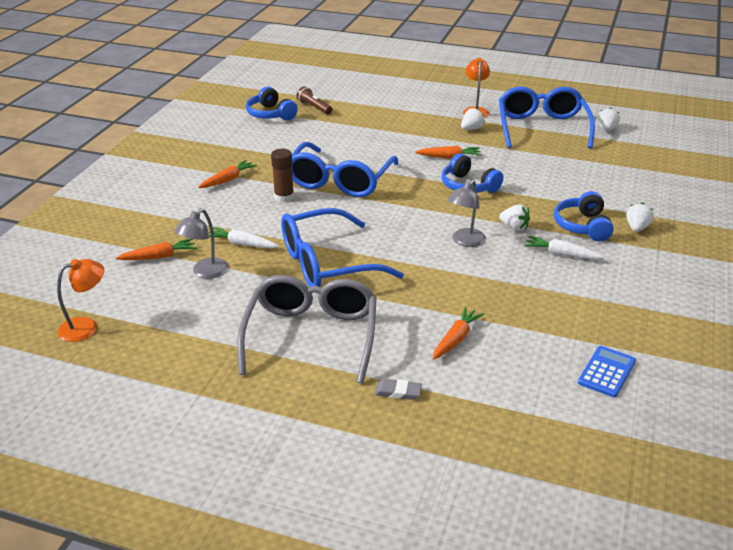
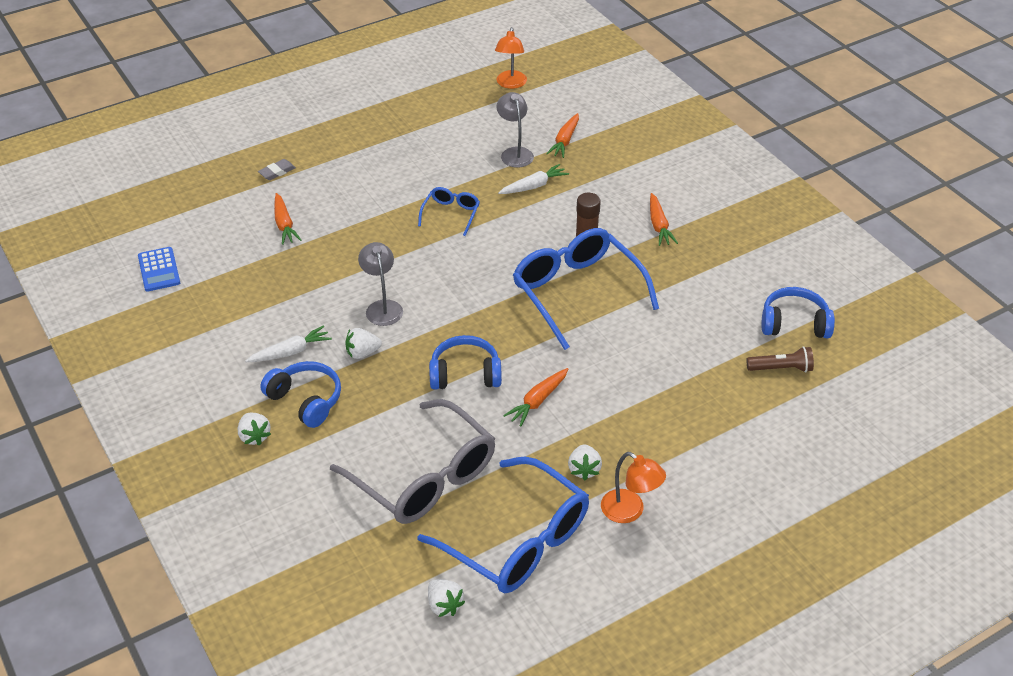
camera: 130 degrees right, 10 degrees up
grey glasses [237,275,377,384] -> grey glasses moved to [330,399,495,524]
blue glasses [281,208,404,287] -> blue glasses [418,187,480,236], size x0.48

